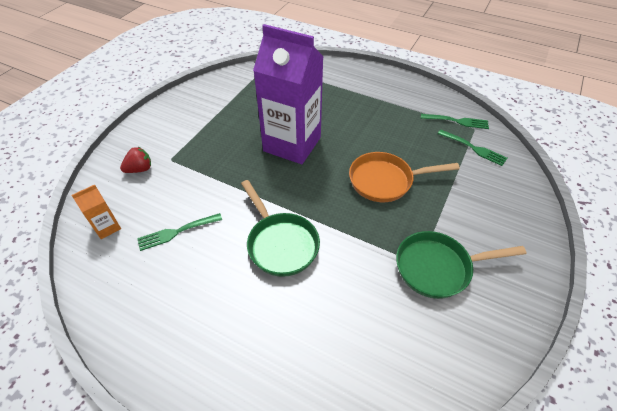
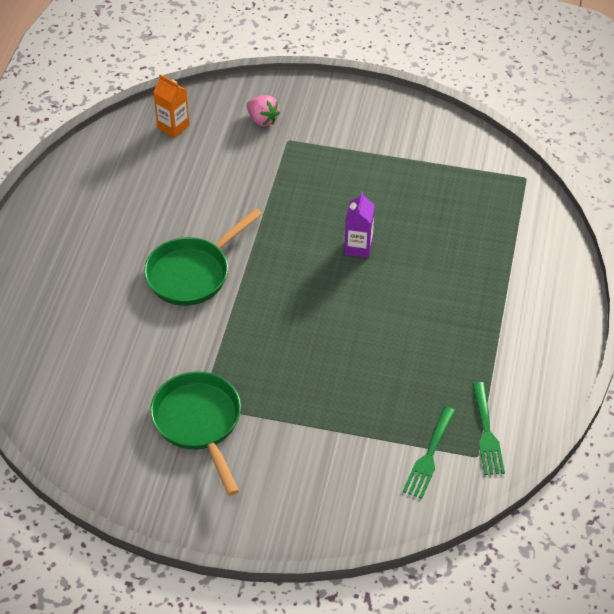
camera: 75 degrees right, 0 degrees up
red strawberry [120,147,151,173] -> pink strawberry [247,95,280,127]
green fork [137,213,222,251] -> none
purple carton [253,24,324,164] -> purple carton [345,192,375,258], size x0.41
orange pan [349,152,460,202] -> none

